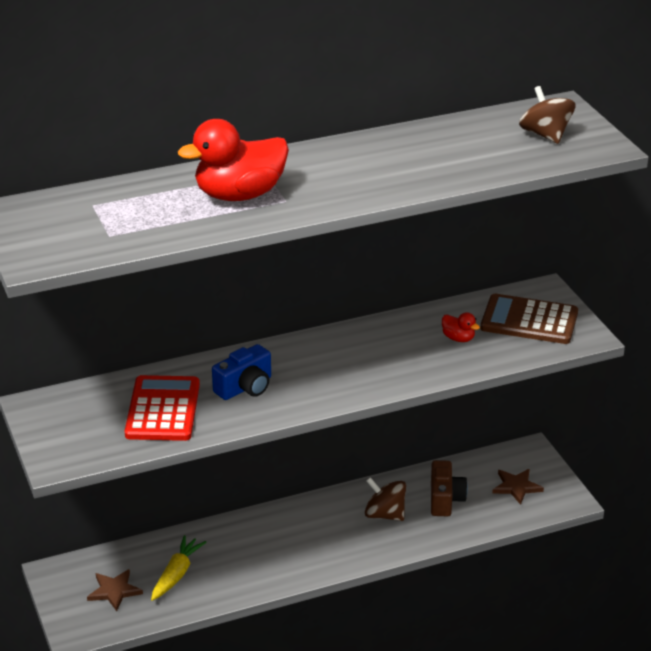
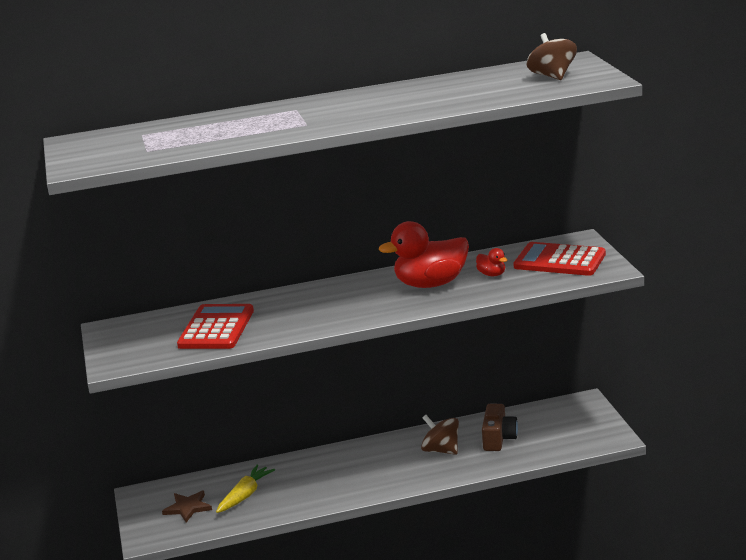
camera: 10 degrees right, 10 degrees down
red duck [178,119,289,201] -> red duck moved to [379,221,469,288]
blue camera [212,344,271,400] -> none
brown calculator [481,294,578,344] -> red calculator [513,242,606,276]
brown star [492,469,544,505] -> none

